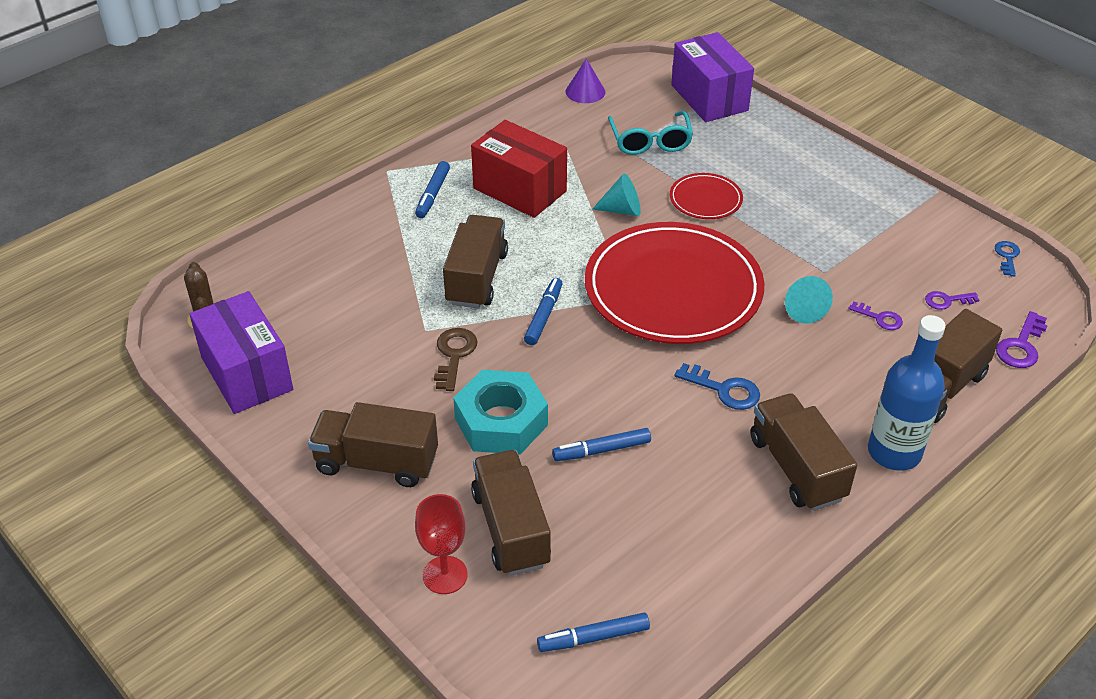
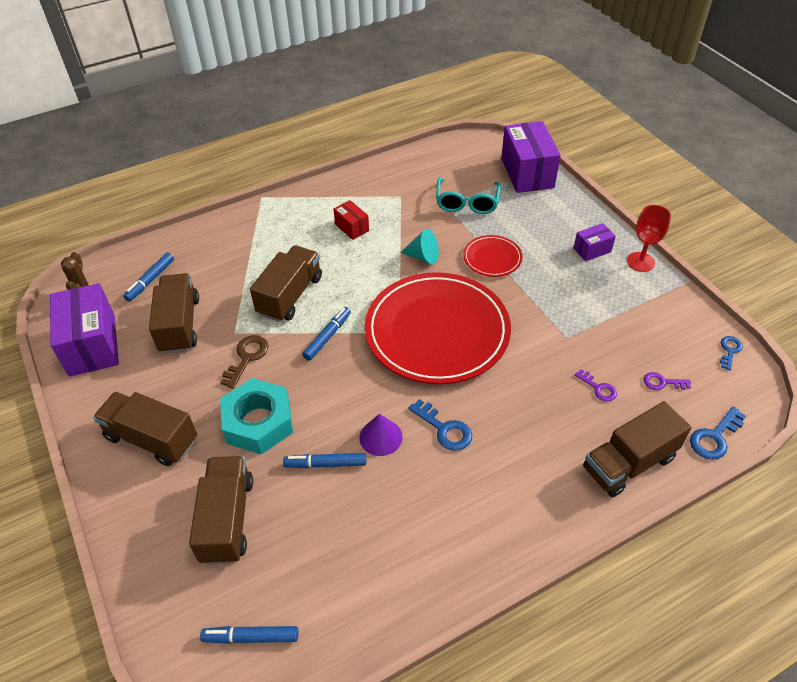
camera: 15 degrees right, 5 degrees up
blue marker [415,161,450,218] -> blue marker moved to [123,252,174,302]
red goblet [415,494,468,594] -> red goblet moved to [627,205,671,272]
red box [471,120,567,218] -> red box [333,200,369,240], size x0.50
purple cone [566,58,605,103] -> purple cone moved to [359,414,403,456]
brown truck [750,393,857,511] -> brown truck moved to [149,273,199,354]
turquoise cone [785,276,833,324] -> none
blue bottle [868,315,945,471] -> none
purple key [996,311,1048,368] -> blue key [690,407,746,460]
none -> purple box [574,223,616,261]

